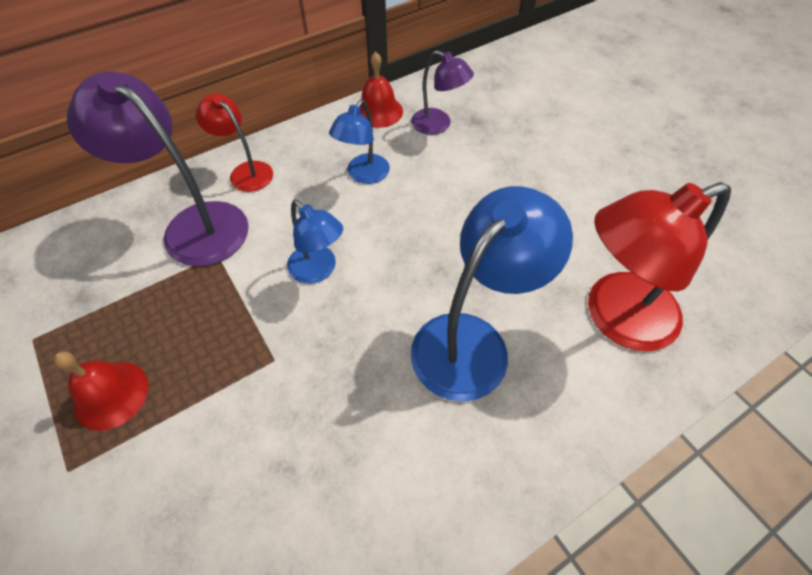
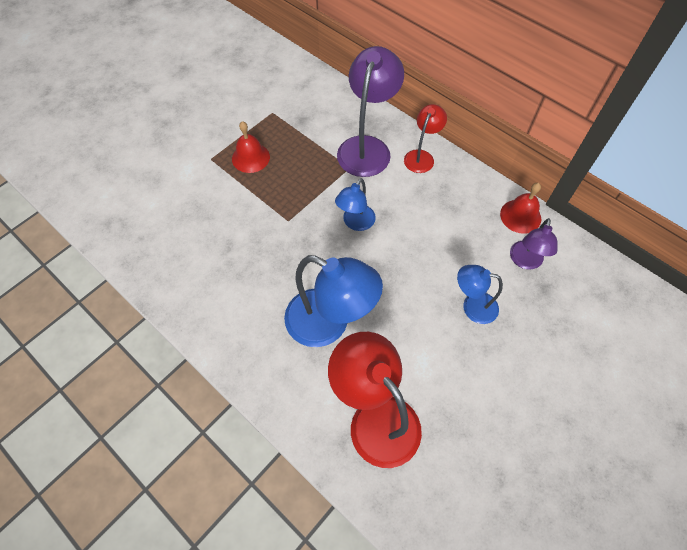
camera: 75 degrees right, 5 degrees up
blue lamp [329,100,390,184] -> blue lamp moved to [457,265,503,324]

